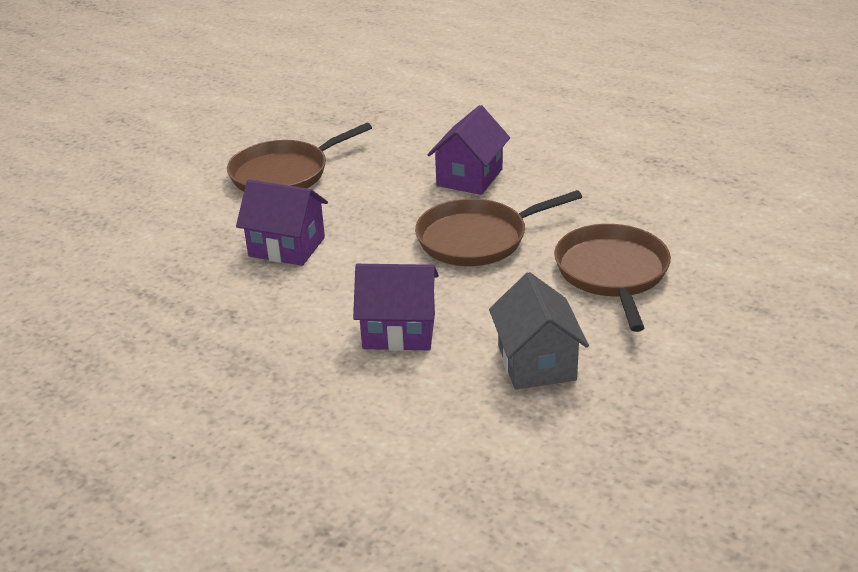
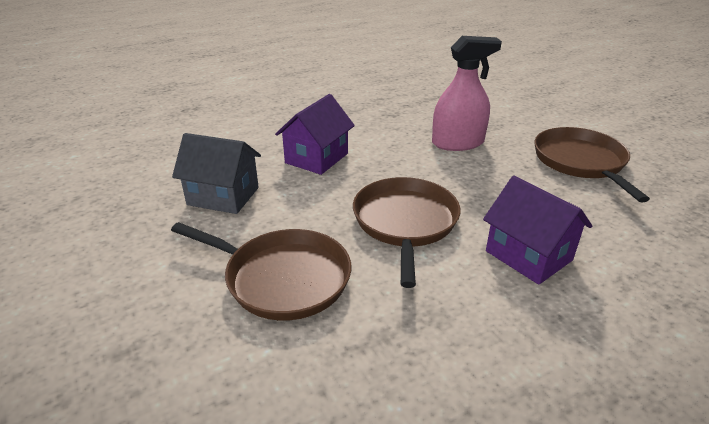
camera: 115 degrees right, 0 degrees up
purple house [236,180,328,266] -> pink spray bottle [432,36,502,151]

